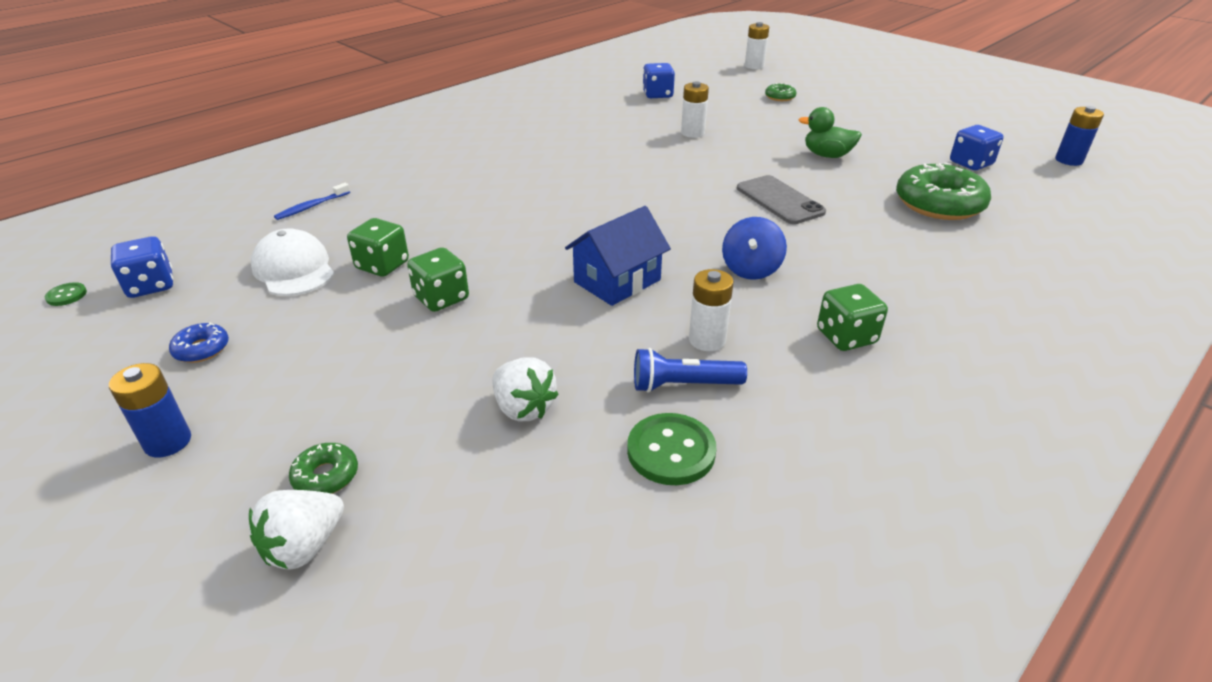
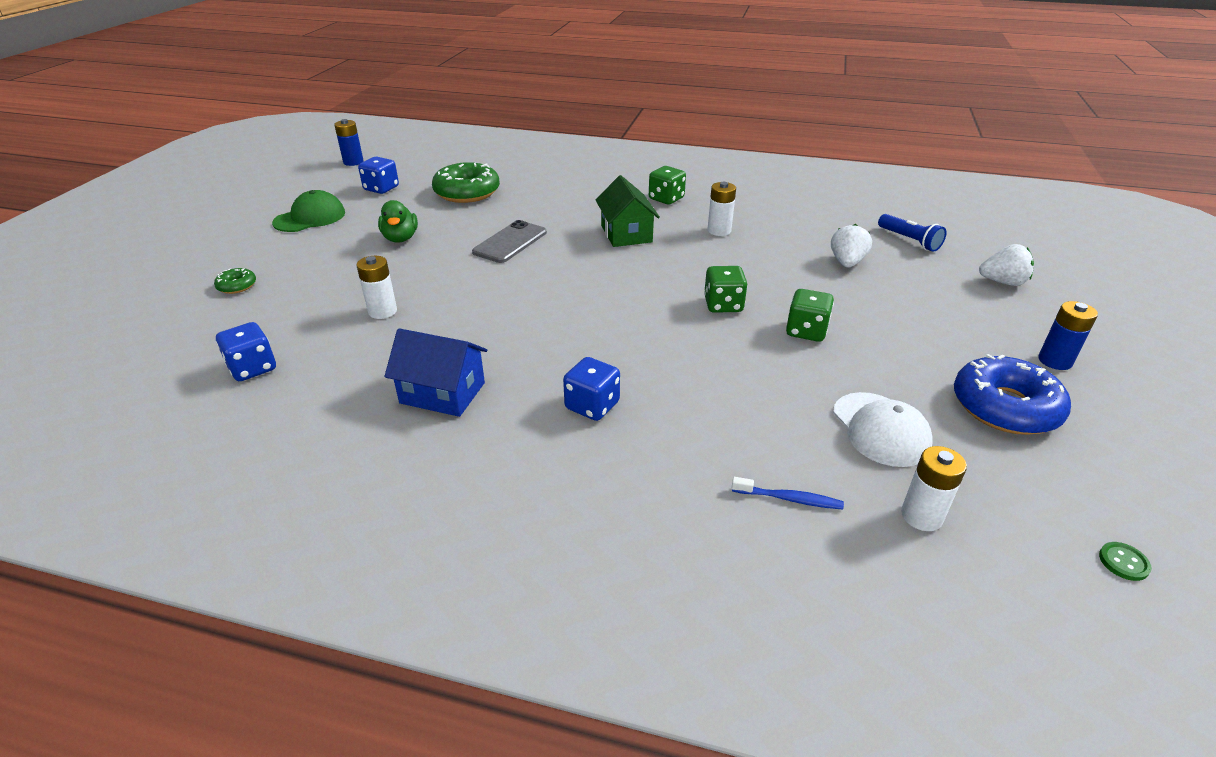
camera: 120 degrees left, 0 degrees up
blue dice [111,236,173,298] -> blue dice moved to [563,357,620,421]
blue donut [169,322,229,363] -> blue donut [954,354,1071,435], size x2.16
white cap [251,228,334,296] -> white cap turned 45 degrees counterclockwise [833,392,932,467]
green donut [289,443,358,494] -> none
green dice [347,218,409,277] -> green dice moved to [704,266,748,313]
blue house [565,206,671,306] -> blue house moved to [384,328,488,417]
green button [627,413,716,485] -> none
blue flashlight [634,348,747,392] -> blue flashlight moved to [878,214,946,252]
blue spinning top [722,217,787,280] -> green house [596,175,660,247]
white battery [745,22,769,69] -> white battery moved to [901,446,967,531]
none -> green cap [272,190,345,232]

